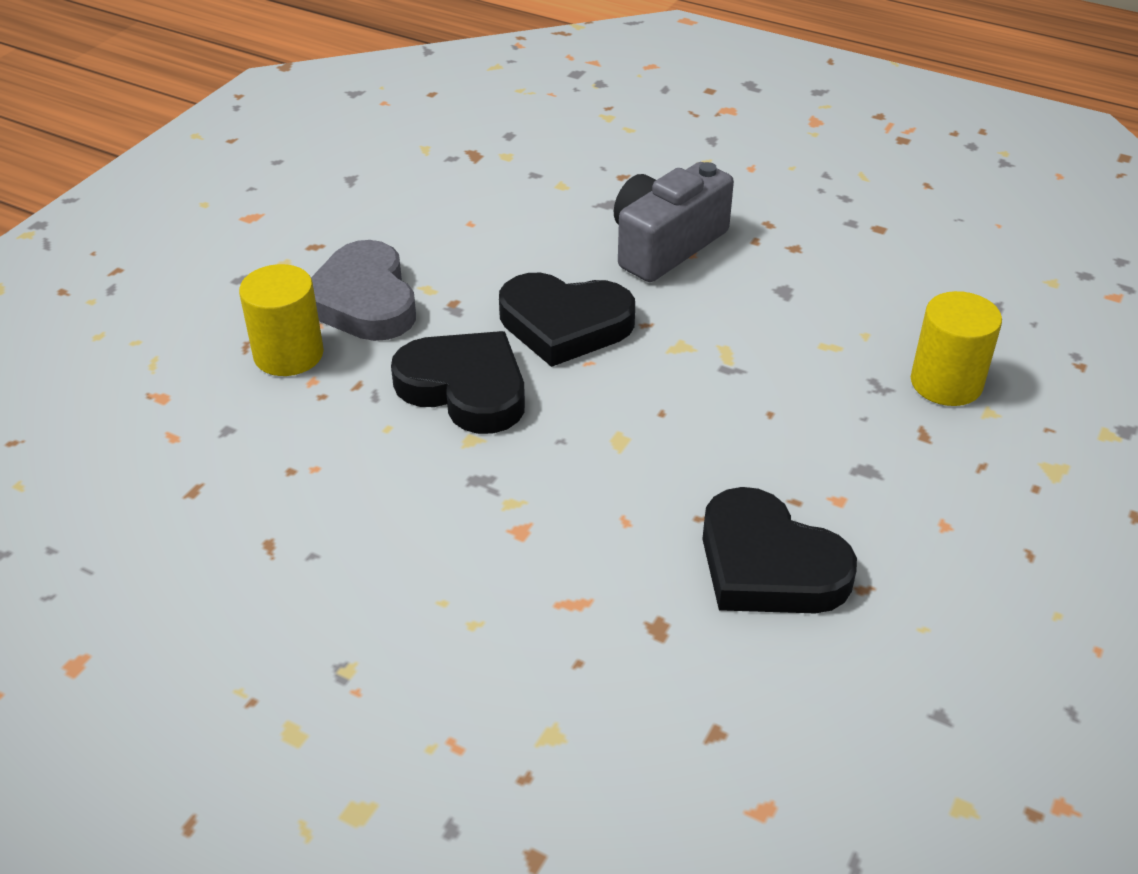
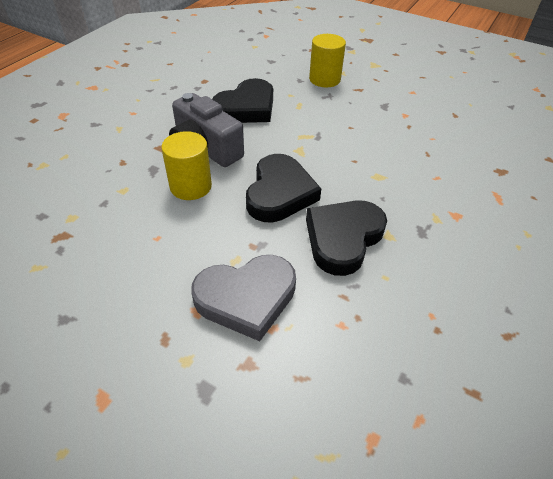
camera: 90 degrees left, 5 degrees up
yellow cylinder [239,264,324,376] -> yellow cylinder moved to [161,131,212,200]
black heart [703,487,857,614] -> black heart moved to [212,78,273,123]

